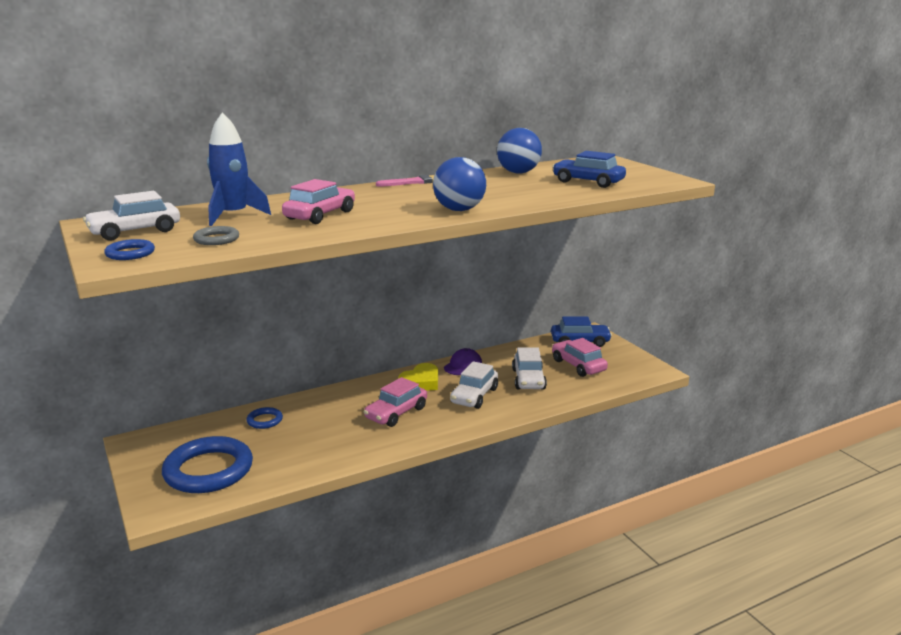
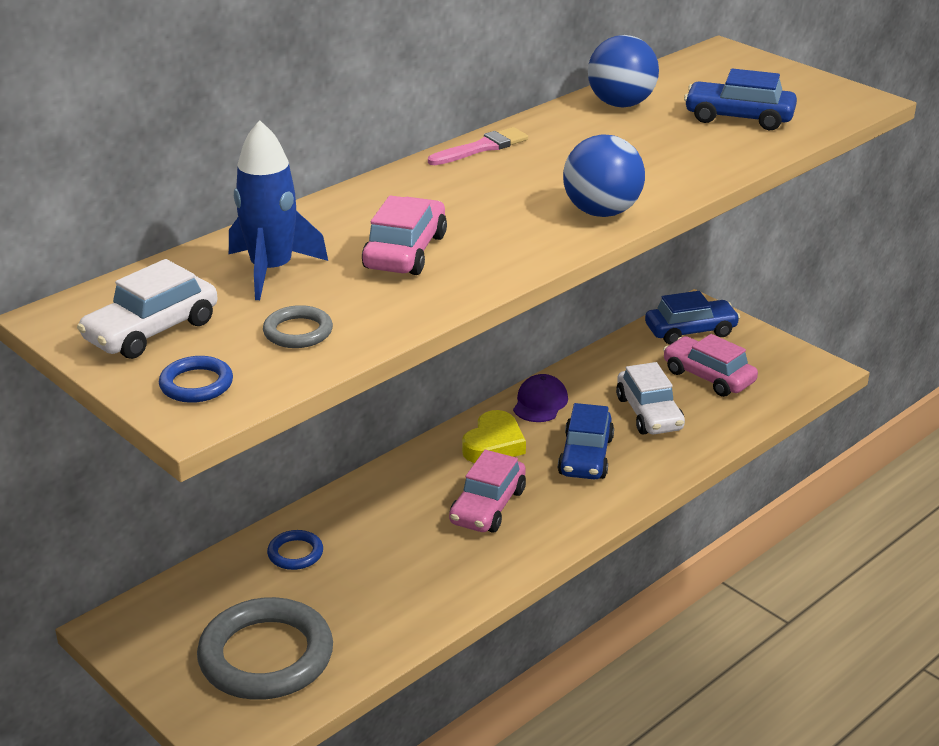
camera: 15 degrees left, 10 degrees up
blue ring [162,436,253,493] -> grey ring [197,597,333,700]
white car [450,361,498,409] -> blue car [558,403,614,480]

